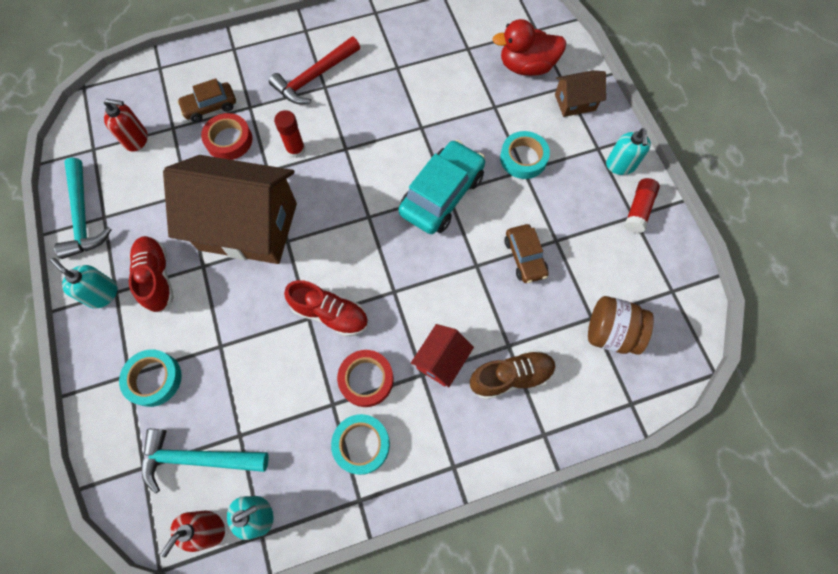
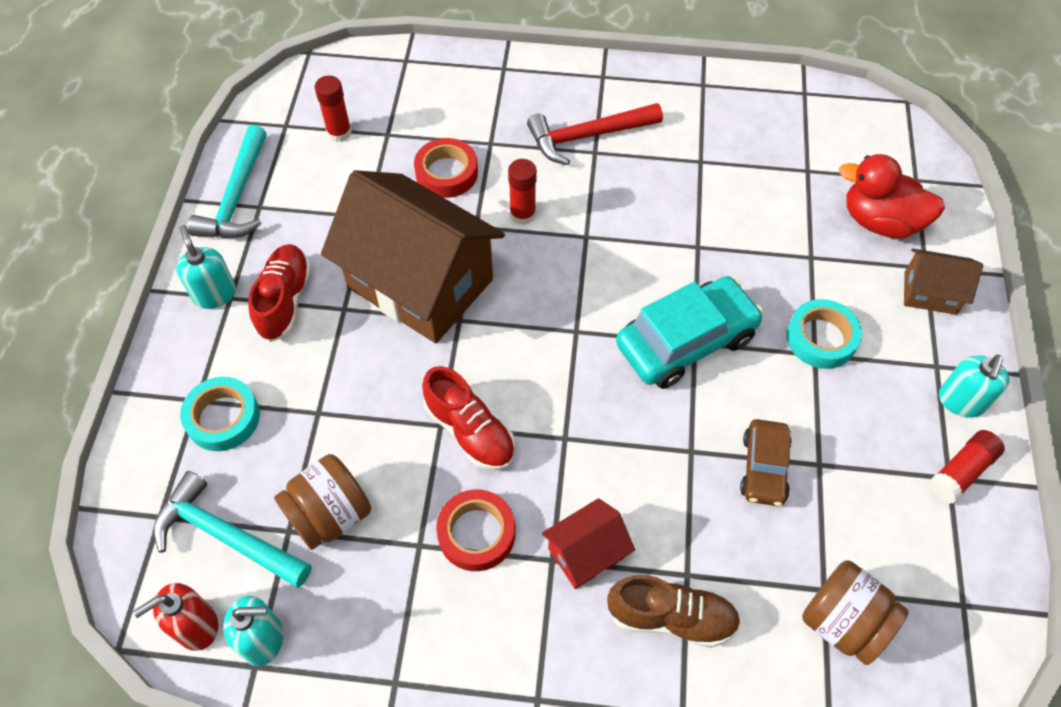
camera: 25 degrees right, 10 degrees down
red soap dispenser [104,99,148,152] -> red glue stick [315,76,352,142]
brown car [177,78,236,122] -> none
turquoise tape [331,414,390,475] -> none
none -> brown jar [274,454,371,550]

